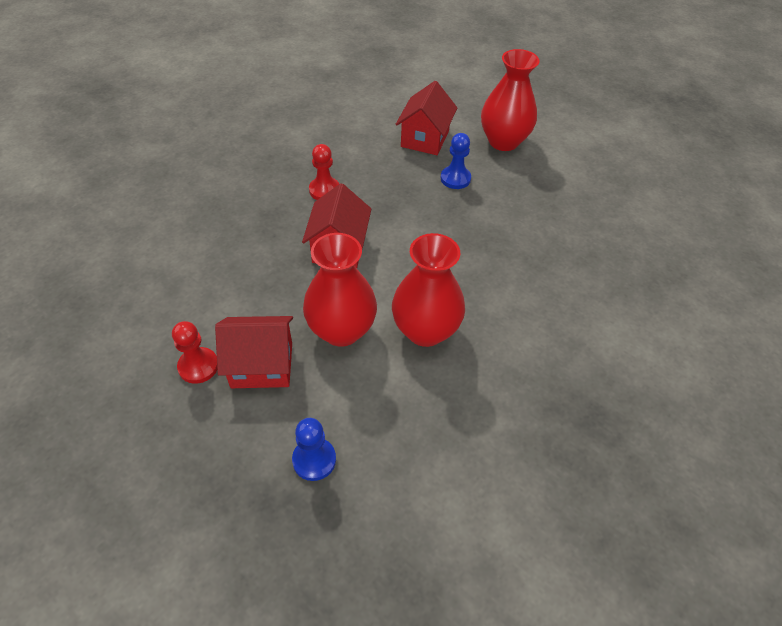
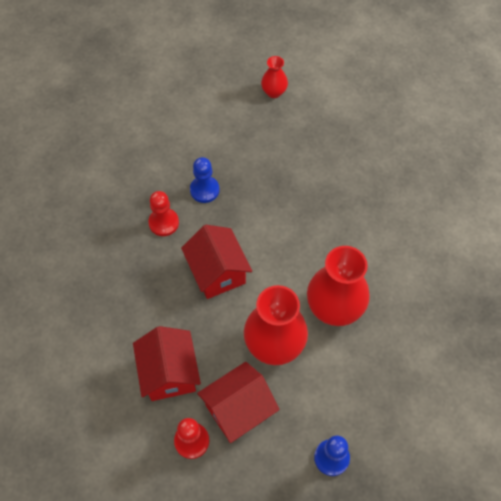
camera: 30 degrees left, 10 degrees up
red house [396,81,457,155] -> red house moved to [133,326,201,401]
blue pawn [441,133,471,189] -> blue pawn moved to [190,157,220,203]
red vase [481,49,539,151] -> red vase [261,56,288,98], size x0.52

